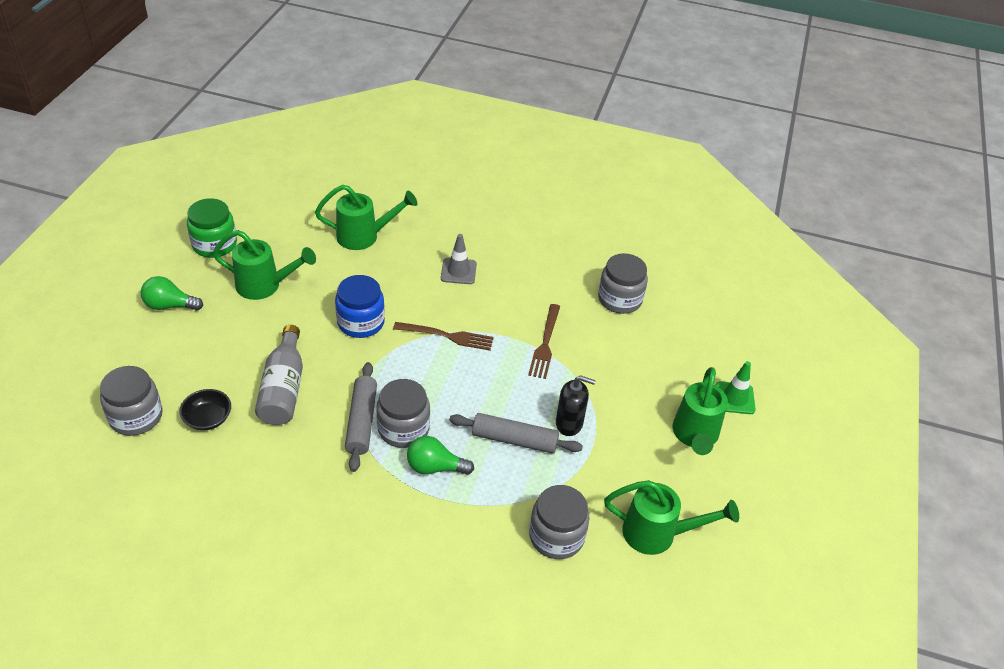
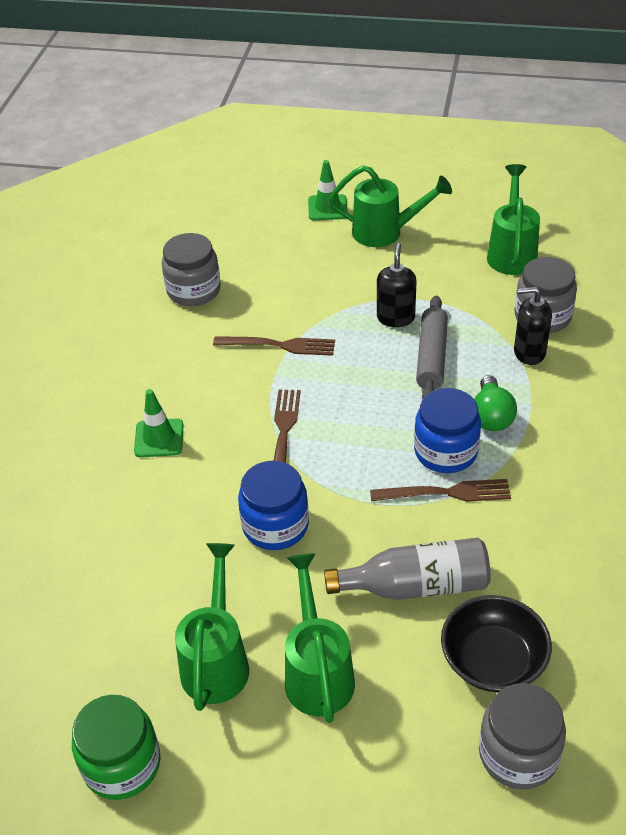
camera: 90 degrees left, 0 degrees up
green light bulb [141,276,203,311] -> none
black bowl [179,389,231,430] -> black bowl [441,595,552,692], size x1.50
green watering can [315,185,417,250] -> green watering can moved to [285,553,355,723]
grey rolling pin [345,362,377,472] -> brown fork [370,479,511,502]
grey jar [376,379,430,448] -> blue jar [414,388,481,473]
grey traffic cone [441,234,477,284] -> green traffic cone [134,389,183,457]
none -> black soap dispenser [514,287,552,365]

